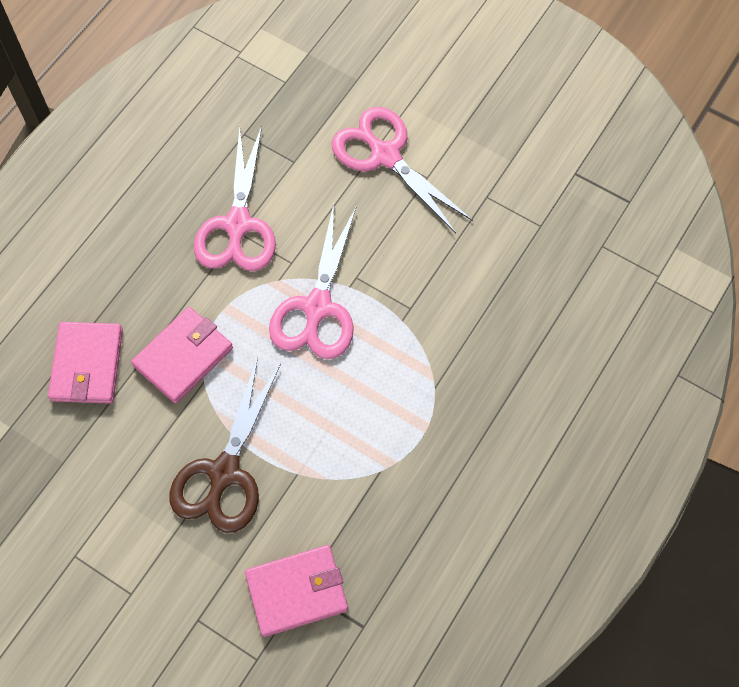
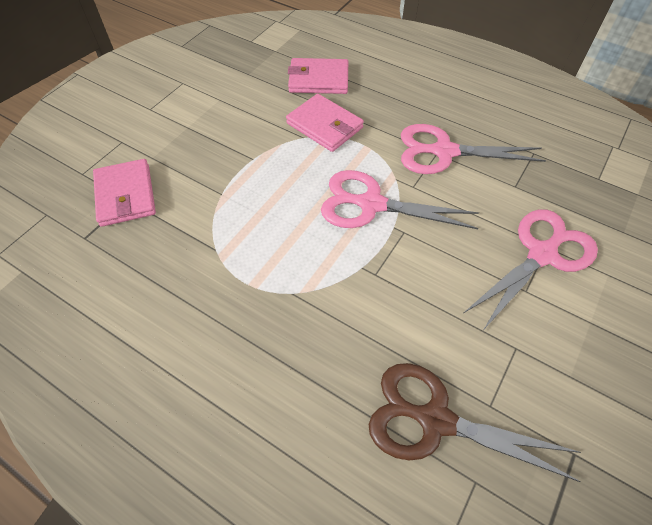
camera: 90 degrees right, 10 degrees down
brown scissors [169,357,281,533] -> brown scissors moved to [369,363,581,482]

